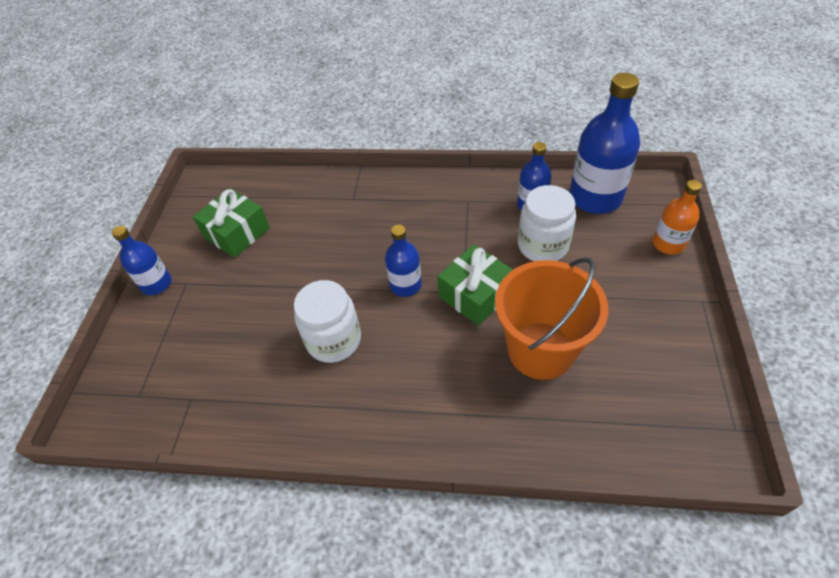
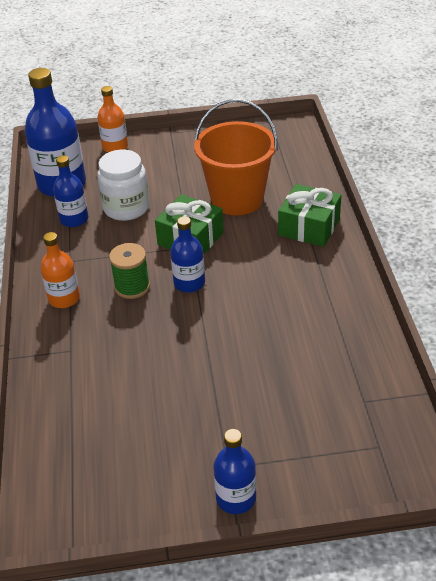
camera: 105 degrees left, 10 degrees down
green gift [193,188,270,258] -> green gift moved to [278,184,341,247]
white jar [294,280,361,363] -> none
none -> orange bottle [40,232,80,308]
none -> green spool [109,243,150,299]

